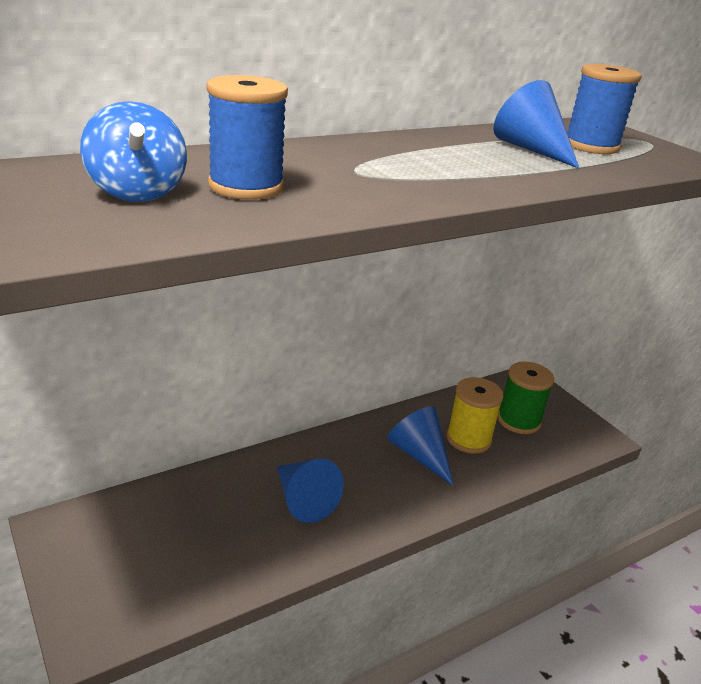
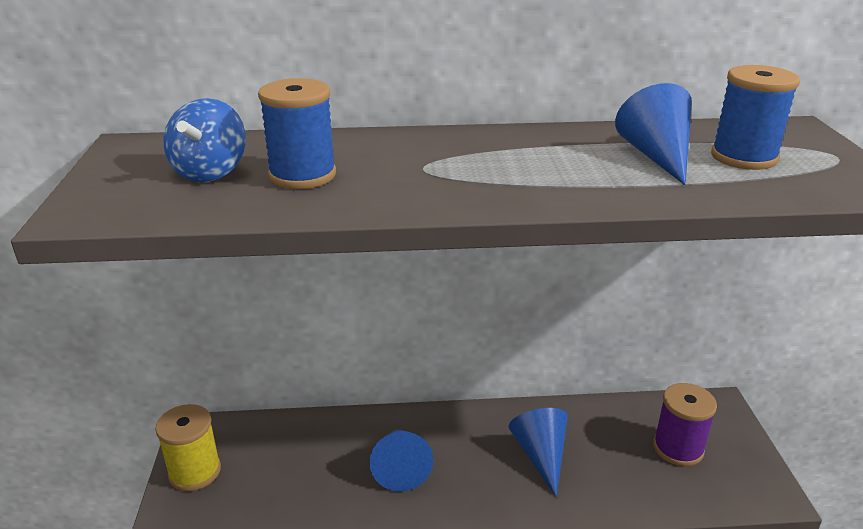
camera: 30 degrees right, 0 degrees up
yellow spool [447,377,504,454] -> yellow spool moved to [155,404,221,491]
green spool [498,362,554,434] -> purple spool [653,383,717,466]

